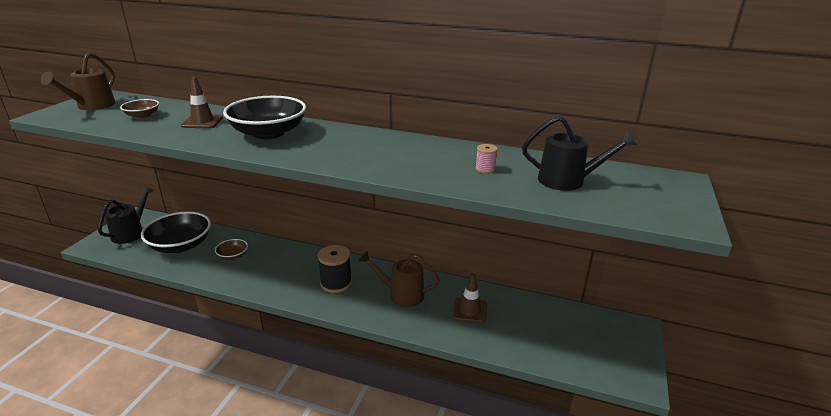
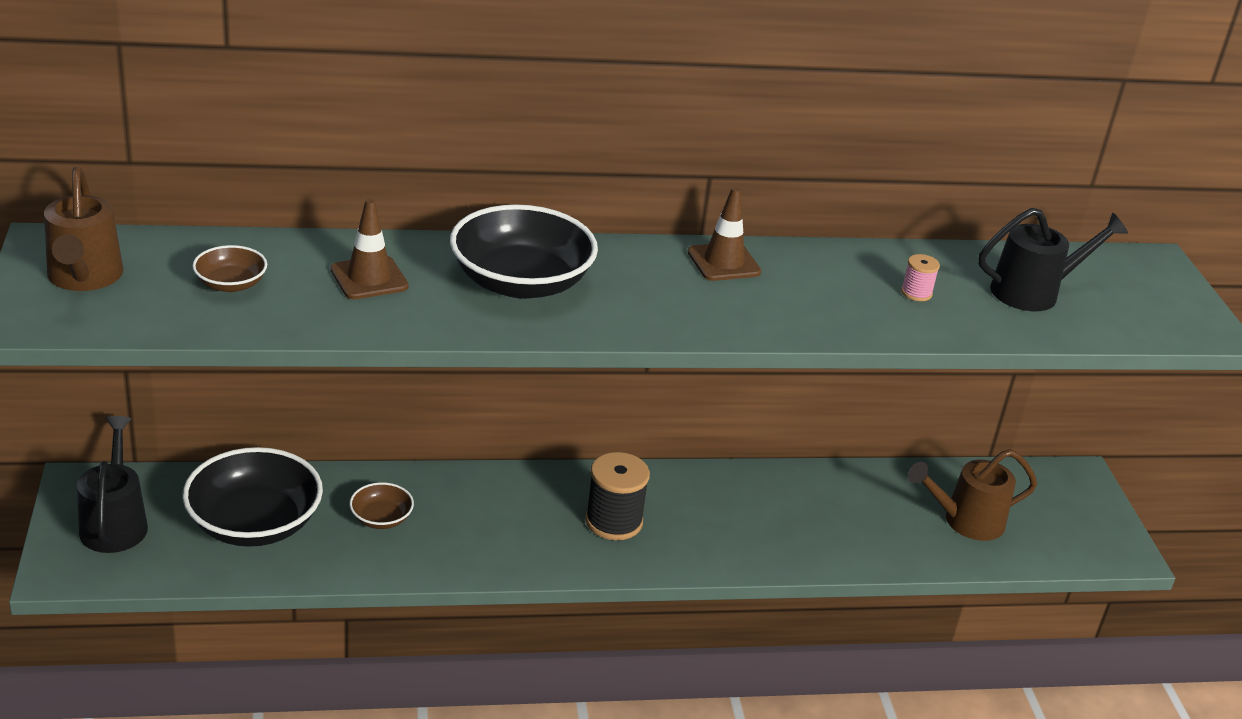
camera: 30 degrees left, 5 degrees up
brown watering can [358,251,440,307] -> brown watering can moved to [908,449,1037,541]
brown traffic cone [453,273,487,323] -> brown traffic cone moved to [688,187,761,281]

